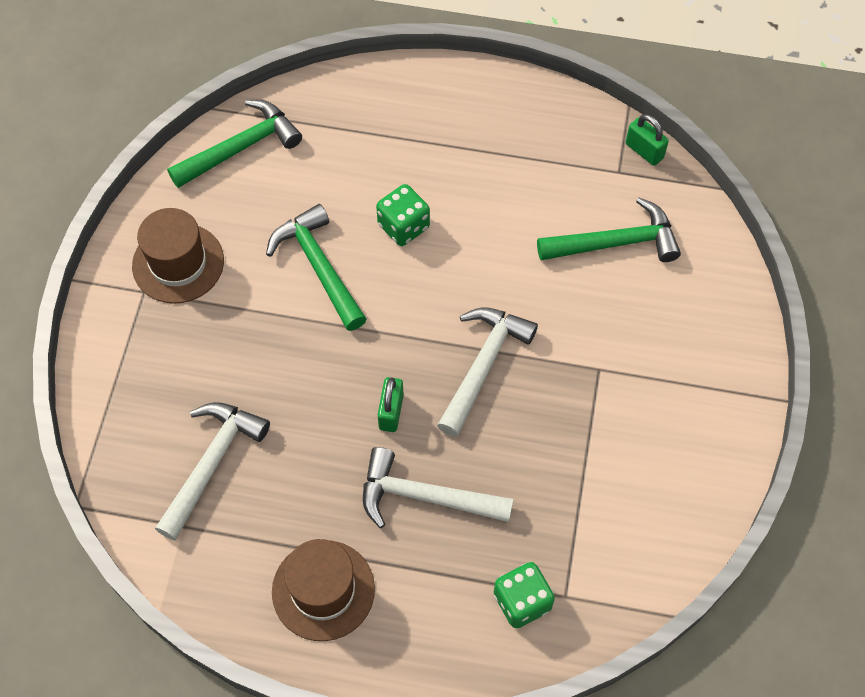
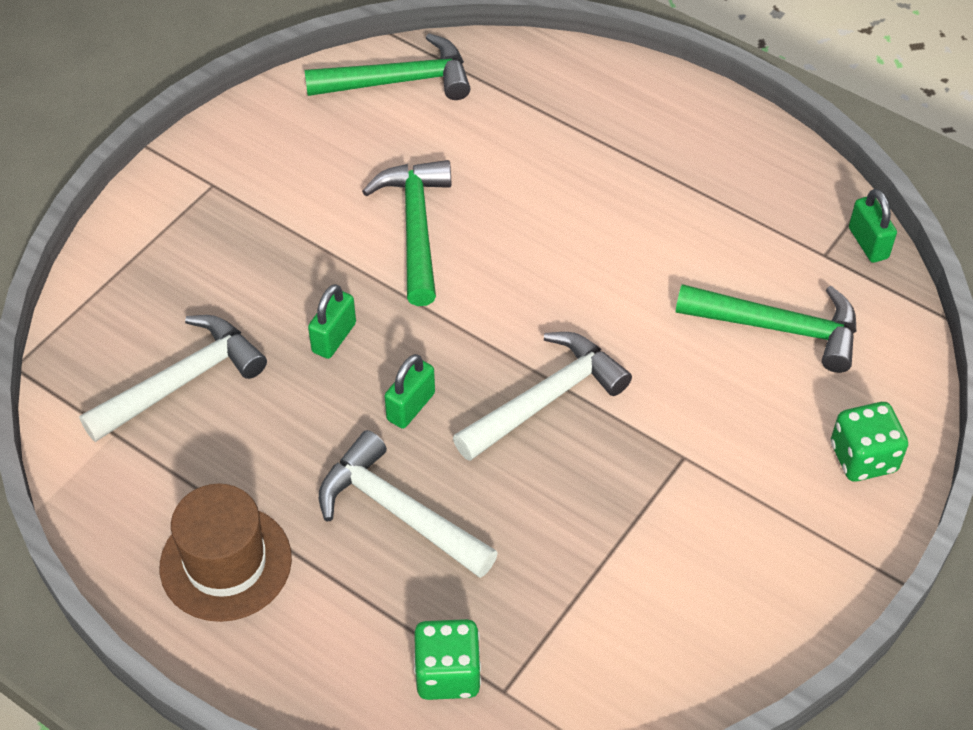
camera: 25 degrees right, 10 degrees down
brown hat [132,208,224,304] -> none
green dice [376,184,430,246] -> green dice moved to [831,402,908,482]
none -> green padlock [308,284,356,359]

